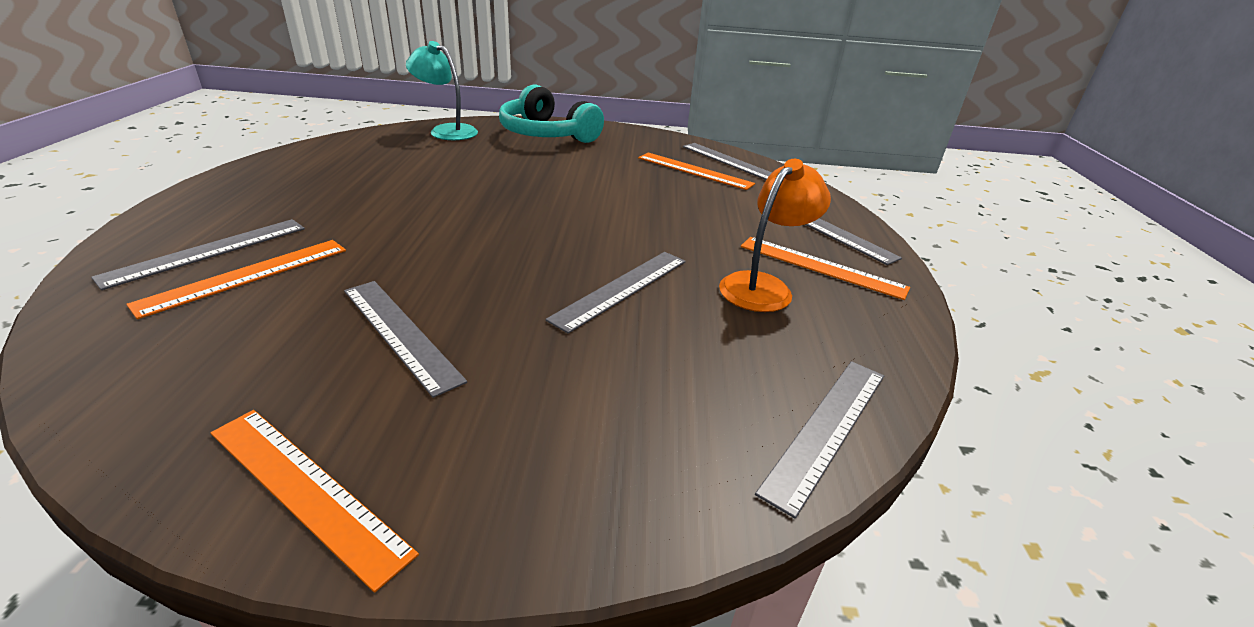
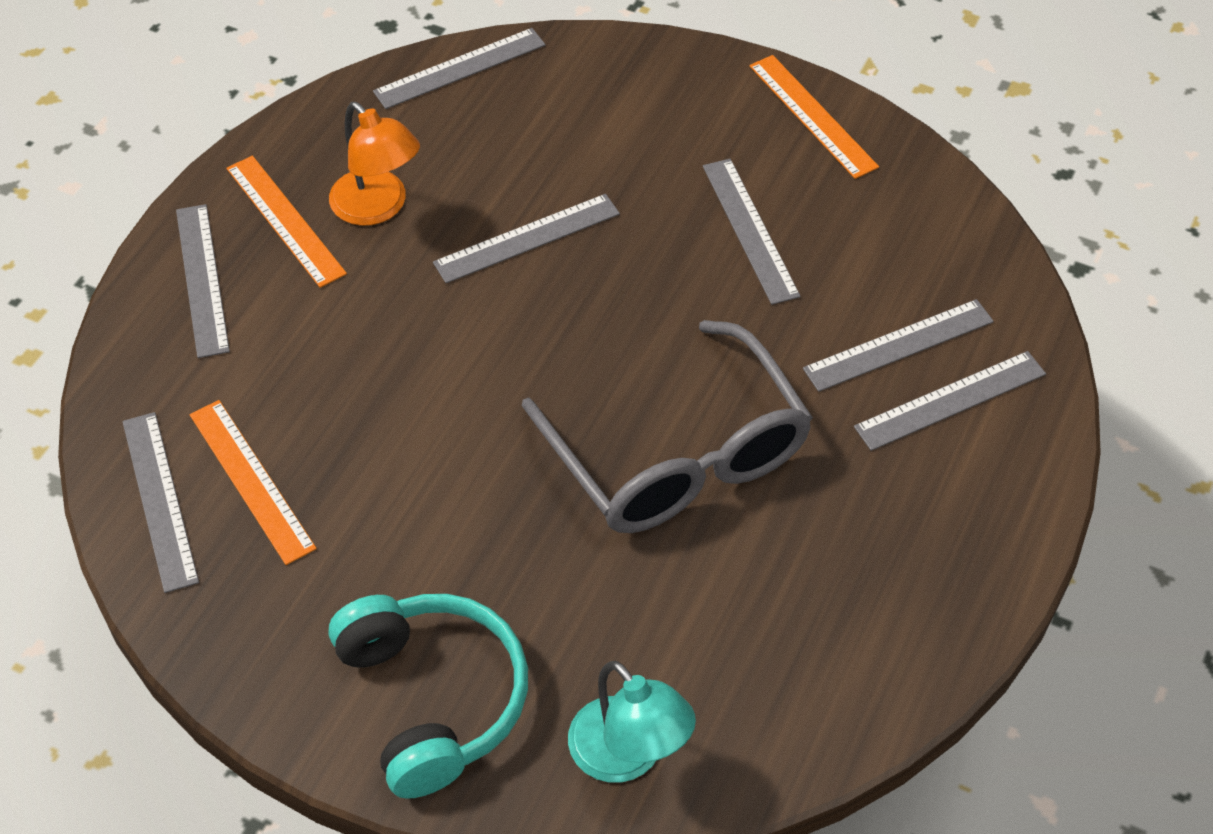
camera: 155 degrees left, 20 degrees up
orange ruler [126,240,346,319] -> grey ruler [803,299,994,392]
orange lamp [719,159,831,312] -> orange lamp turned 105 degrees counterclockwise [329,102,420,226]
none -> grey glasses [522,320,813,533]

